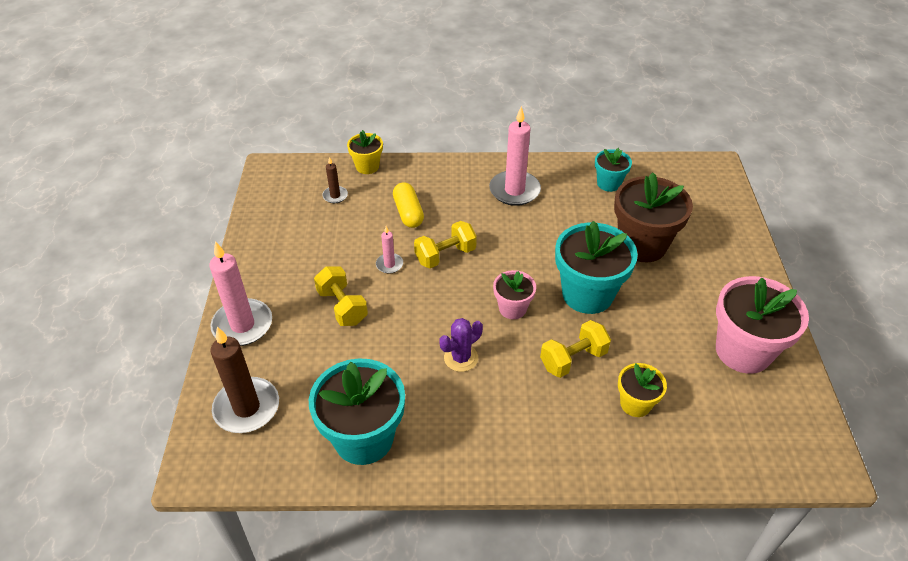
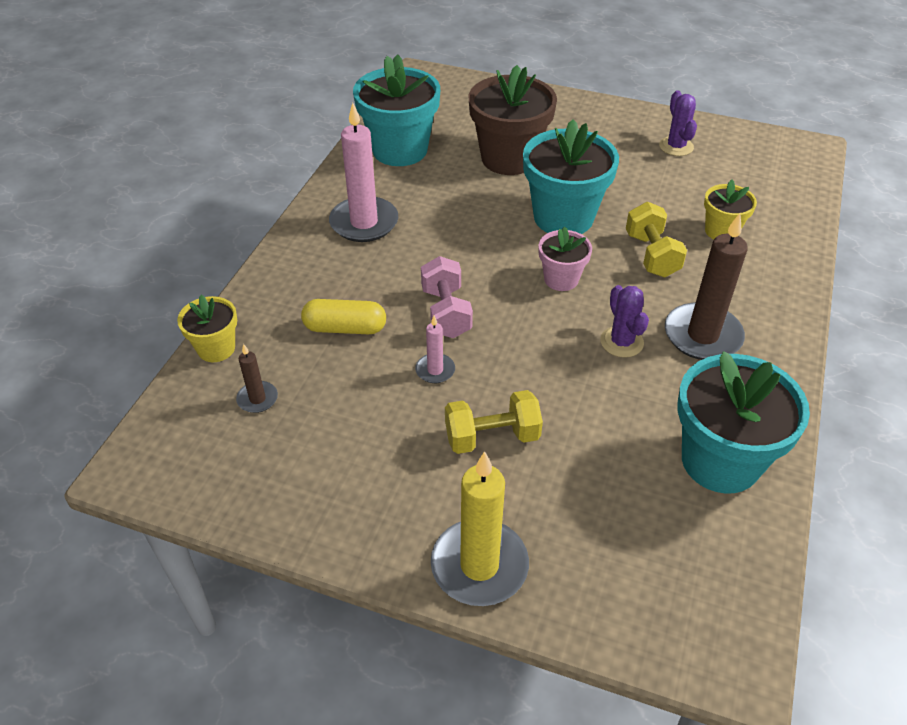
camera: 70 degrees left, 0 degrees up
pink candle [209,241,272,346] -> yellow candle [431,451,529,606]
brown candle [210,327,279,433] -> brown candle moved to [665,213,748,360]
yellow dumbbell [414,221,477,268] -> pink dumbbell [421,256,473,338]
turquoise flower pot [595,148,632,192] -> turquoise flower pot [353,54,440,166], size x1.87
pink flower pot [716,276,809,374] -> purple cactus [659,90,697,156]

